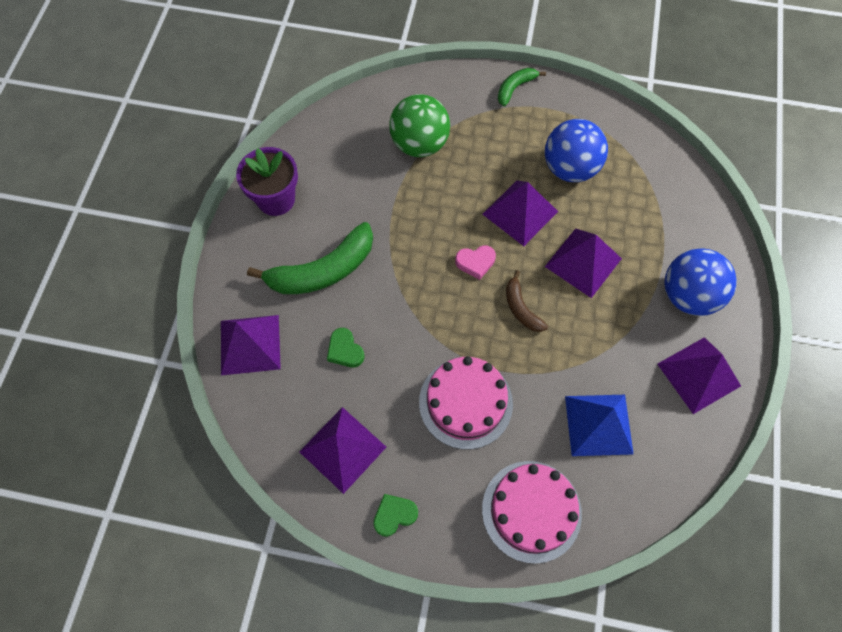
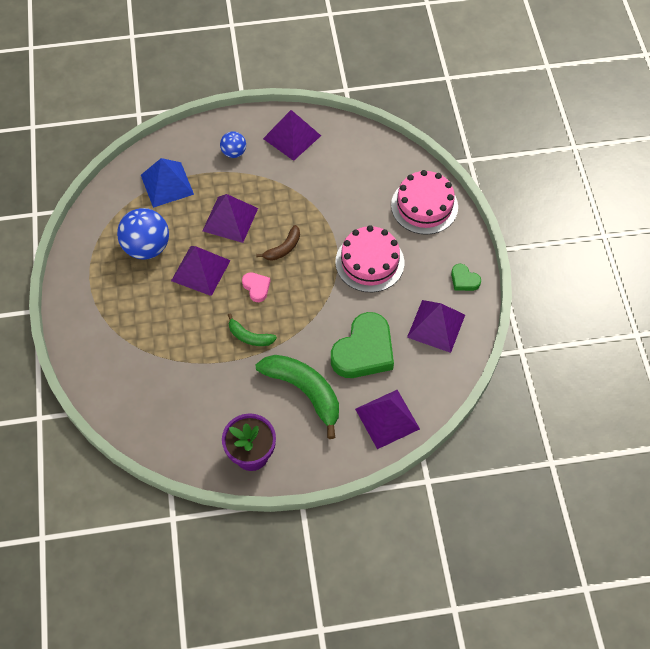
camera: 110 degrees left, 5 degrees down
green heart [327,328,365,367] -> green heart [331,312,394,378], size x2.16
green ball [389,94,450,157] -> none
green banana [498,68,546,106] -> green banana moved to [228,313,277,346]
blue pyramid [565,395,634,456] -> blue pyramid moved to [141,158,194,208]
blue ball [664,248,737,316] -> blue ball [220,131,246,158], size x0.55

